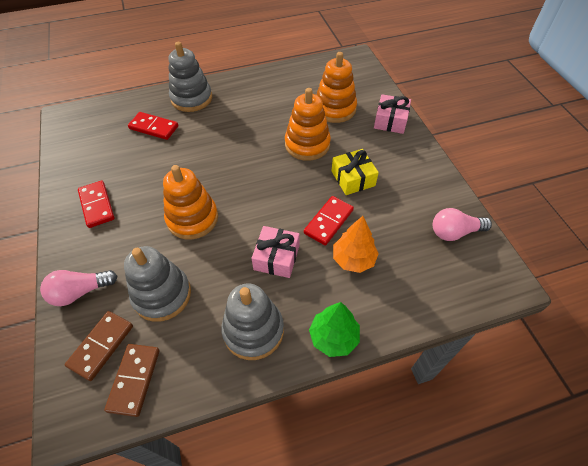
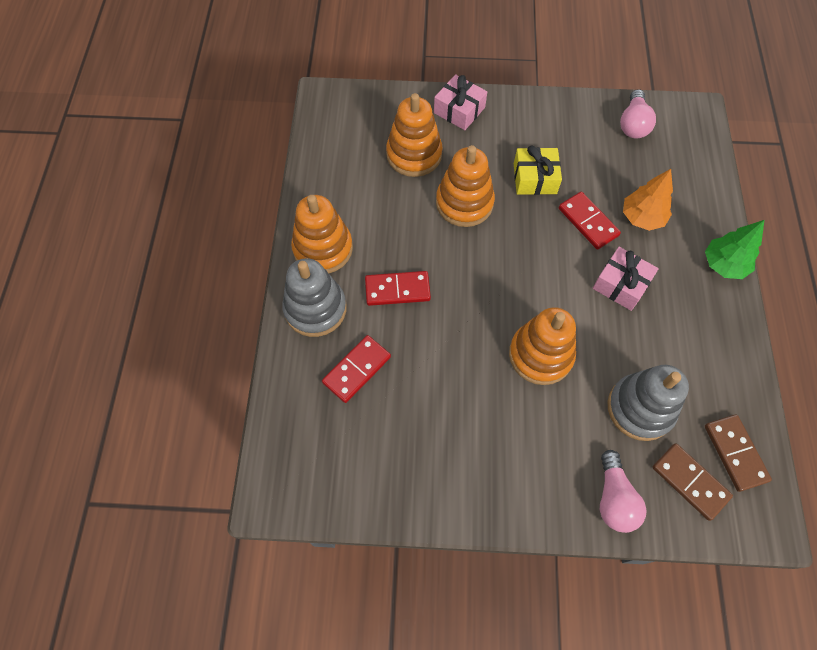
camera: 70 degrees left, 10 degrees up
red domino [78,180,115,228] -> red domino moved to [365,271,431,306]
brown domino [104,344,160,417] -> brown domino turned 45 degrees clockwise [705,414,772,492]
grey stacking toy [221,283,284,360] -> none
none -> orange stacking toy [291,195,353,274]

